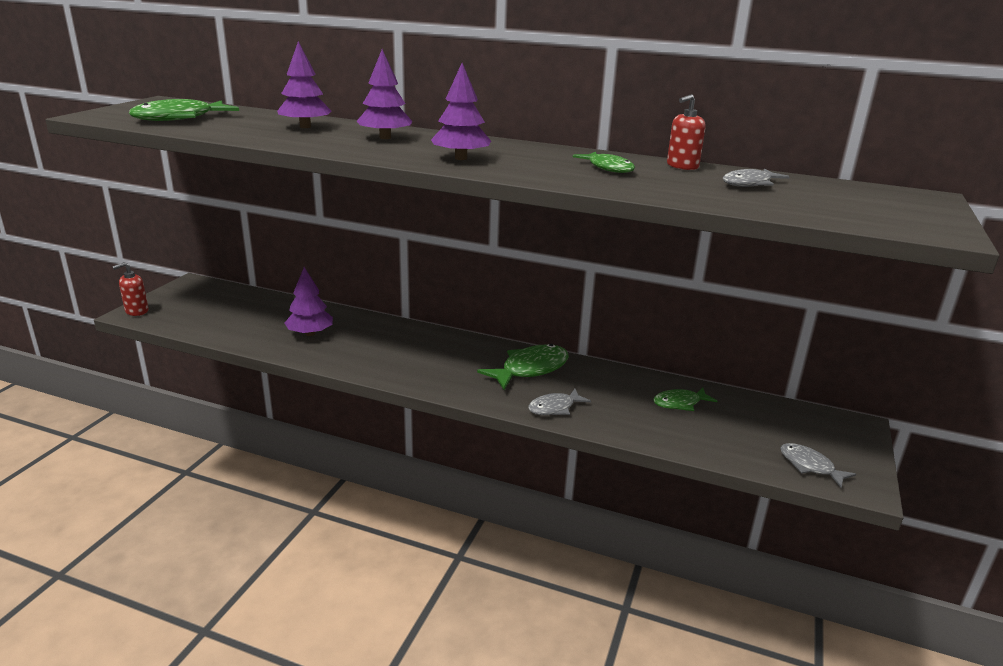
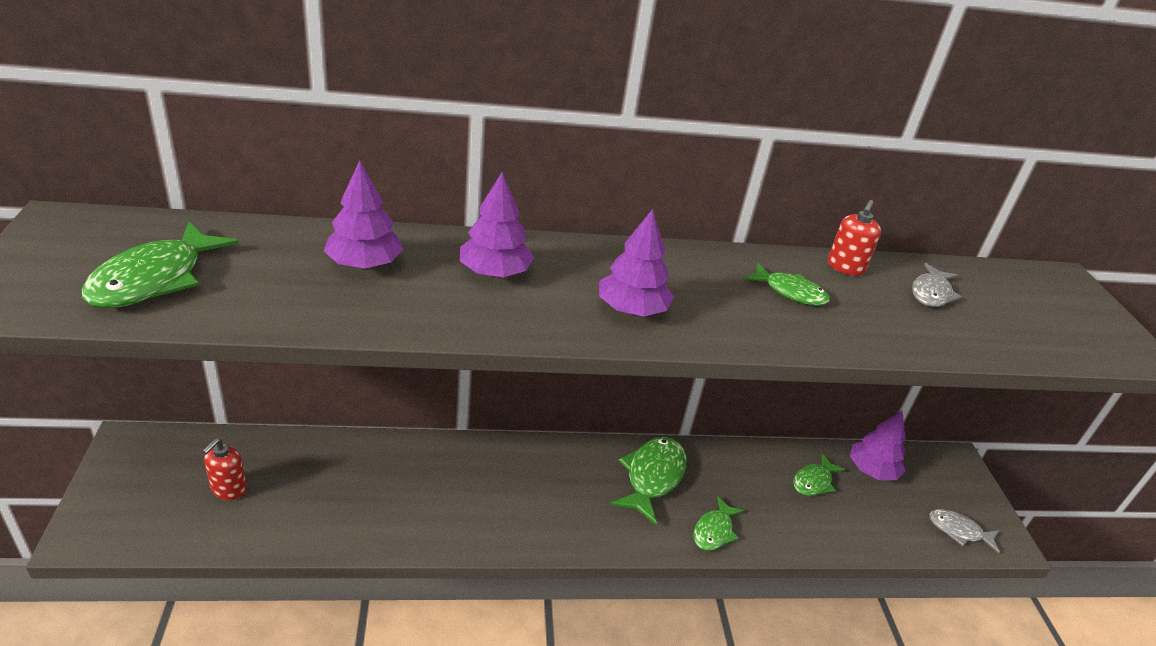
camera: 30 degrees left, 10 degrees up
red soap dispenser [112,262,149,316] -> red soap dispenser moved to [203,438,247,500]
purple tree [284,267,333,336] -> purple tree moved to [850,411,906,480]
grey fish [528,389,591,415] -> green fish [693,496,744,551]

